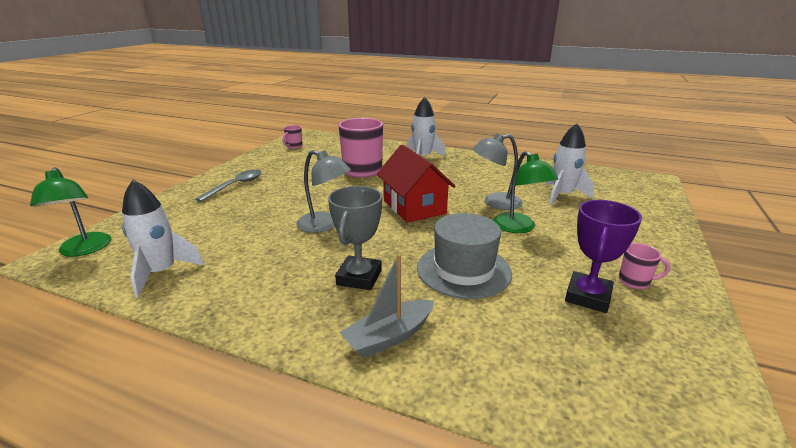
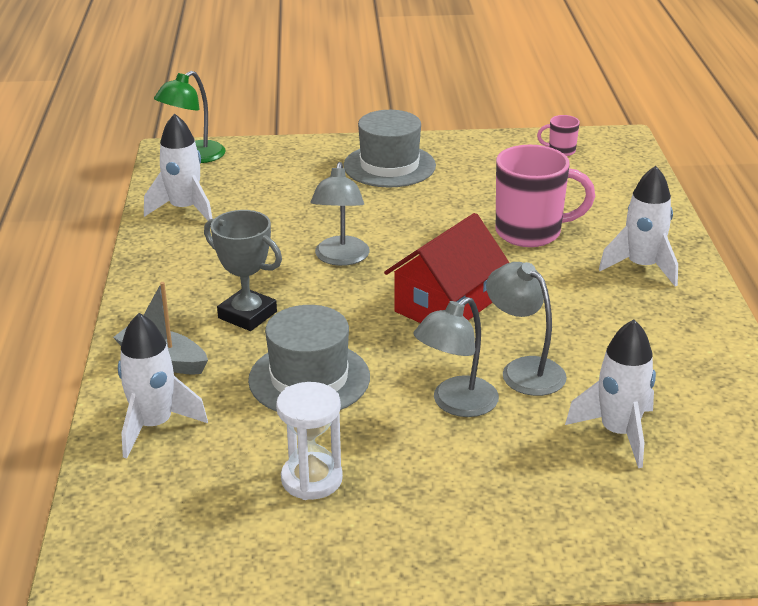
camera: 65 degrees right, 5 degrees up
grey spoon [195,169,261,202] -> grey hat [343,110,436,188]
grey trophy [328,186,382,290] -> grey trophy turned 45 degrees clockwise [204,210,282,331]
green lamp [493,151,558,233] -> grey lamp [413,297,499,417]
purple trophy [565,200,642,313] -> white hourglass [276,382,343,500]
pink mug [618,243,670,289] -> none
none -> white rocket [118,313,208,459]

